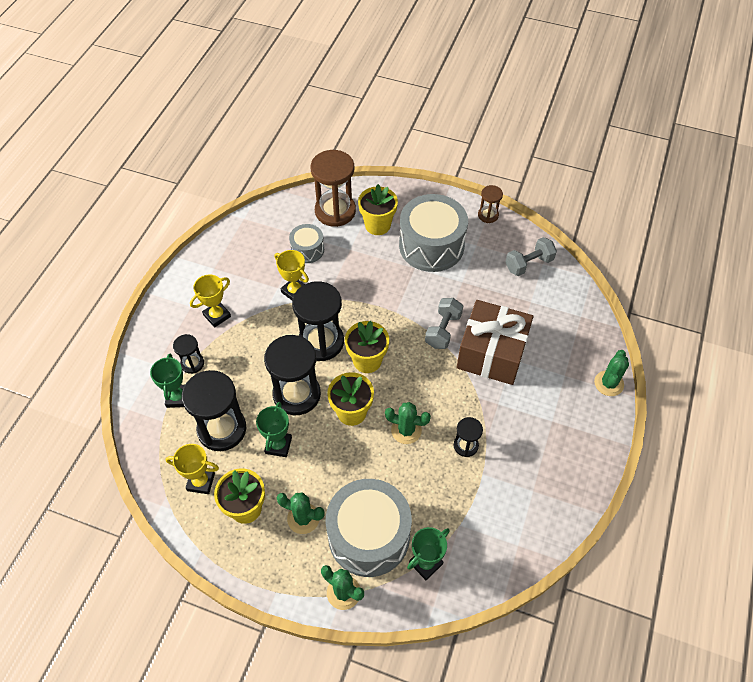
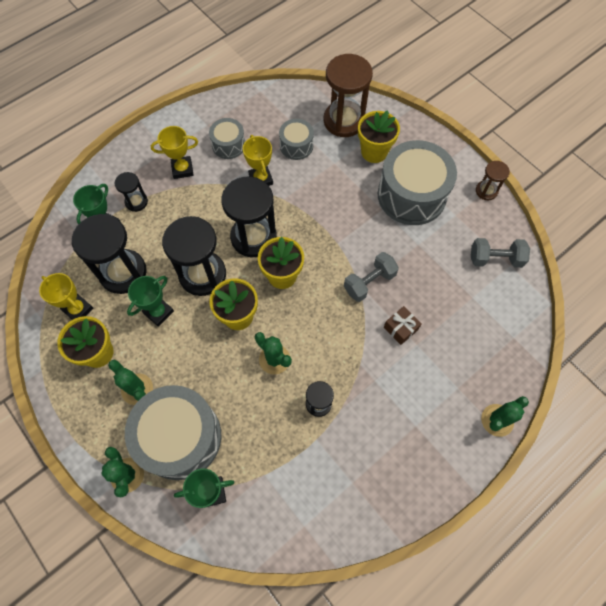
camera: 30 degrees right, 10 degrees up
brown gift [457,300,534,385] -> brown gift [384,306,422,345], size x0.40
none -> grey drum [209,118,245,159]

